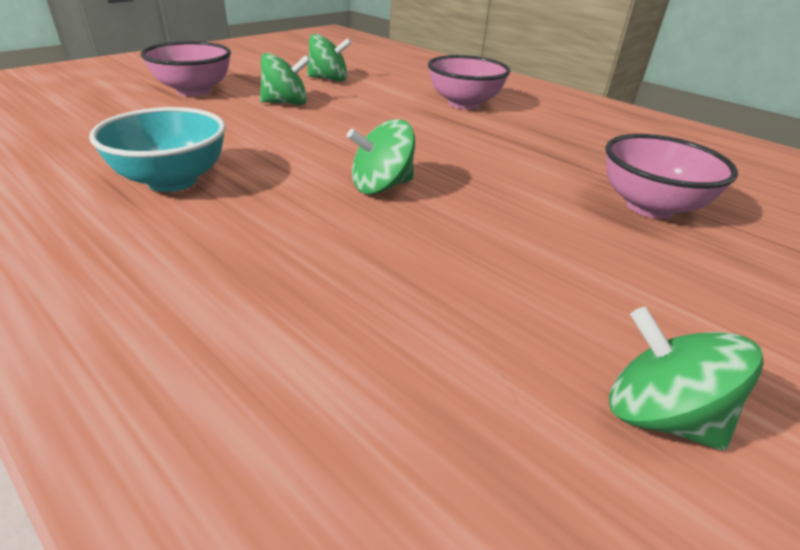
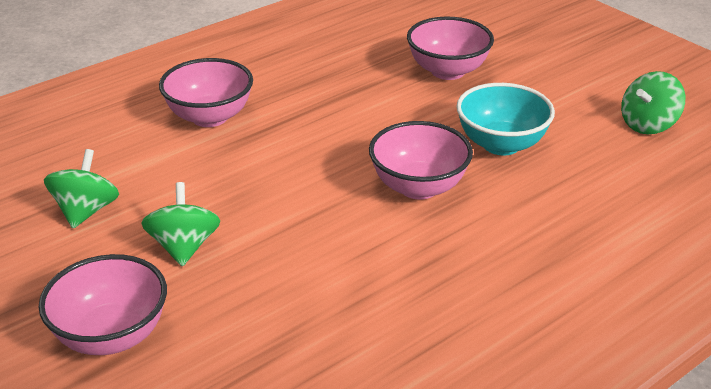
camera: 80 degrees left, 0 degrees up
turquoise bowl [89,107,226,192] -> turquoise bowl moved to [456,83,555,155]
green spinning top [347,119,415,194] -> pink bowl [369,121,473,200]

